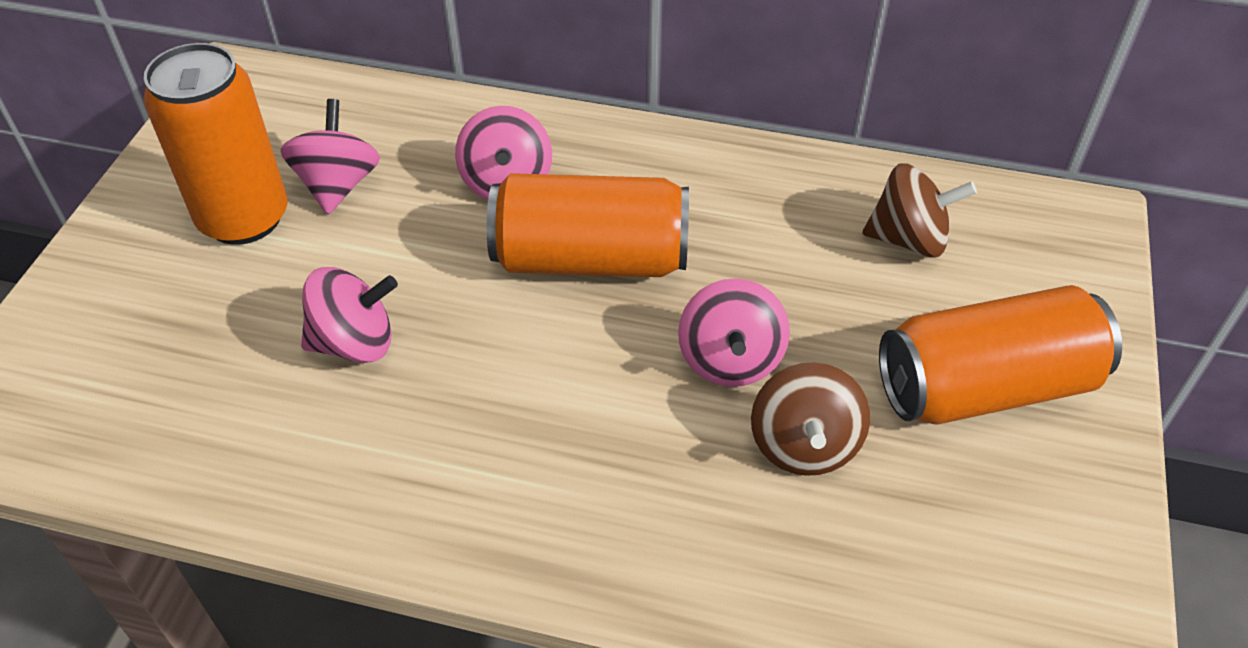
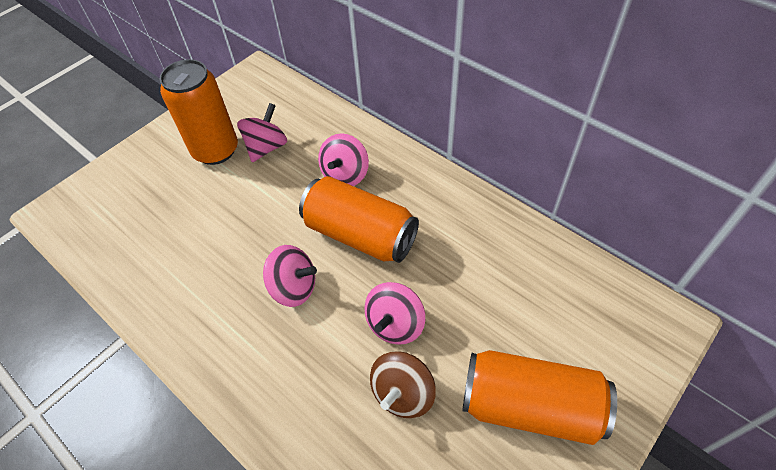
camera: 30 degrees right, 5 degrees up
pink spinning top [301,267,398,363] -> pink spinning top moved to [263,245,317,307]
brown spinning top [862,163,977,258] -> none

